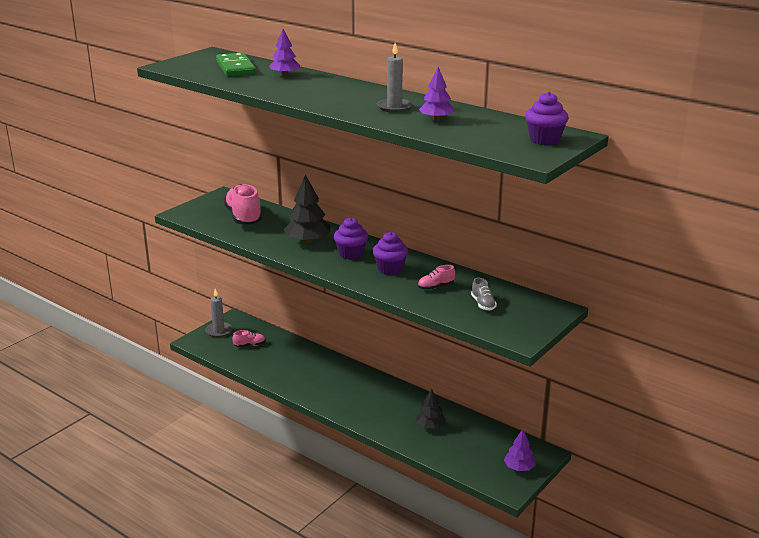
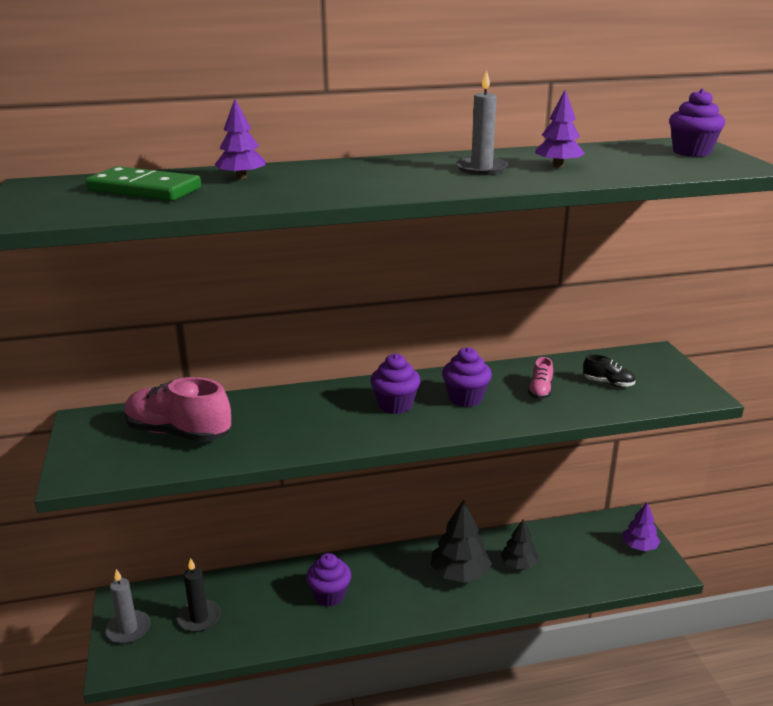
camera: 50 degrees left, 0 degrees up
pink shoe [232,330,266,347] -> black candle [177,558,221,632]
black tree [284,175,330,243] -> black tree moved to [431,500,492,583]
grey shoe [471,277,497,310] -> black shoe [583,354,635,387]
none -> purple cupcake [306,553,351,606]

